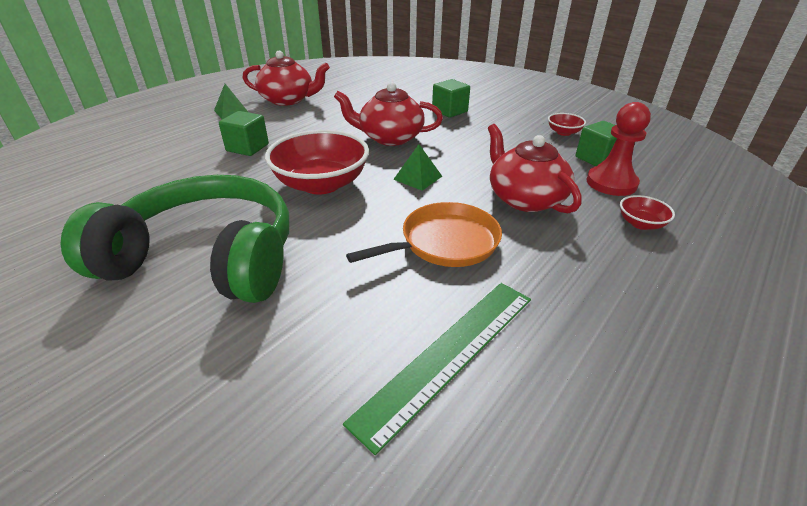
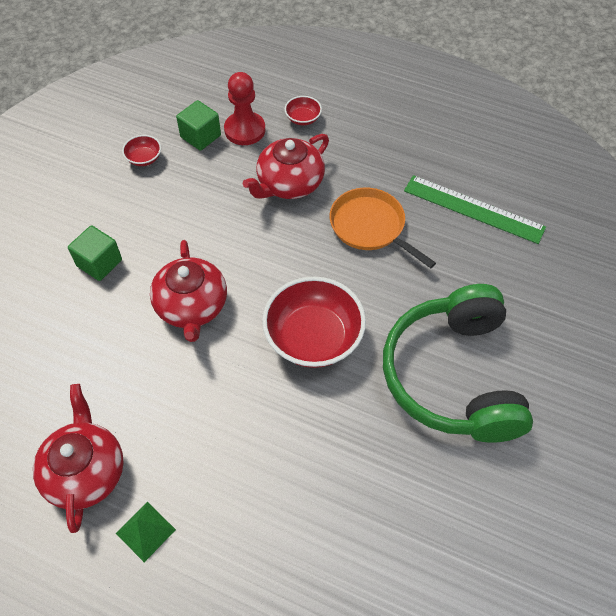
camera: 105 degrees left, 20 degrees up
green cube [219,111,269,156] -> none
green pyramid [393,144,442,191] -> none

